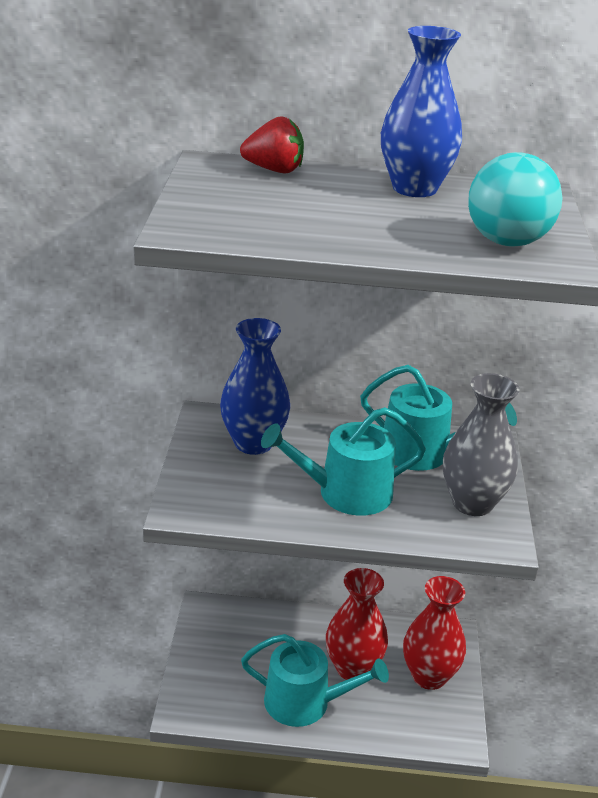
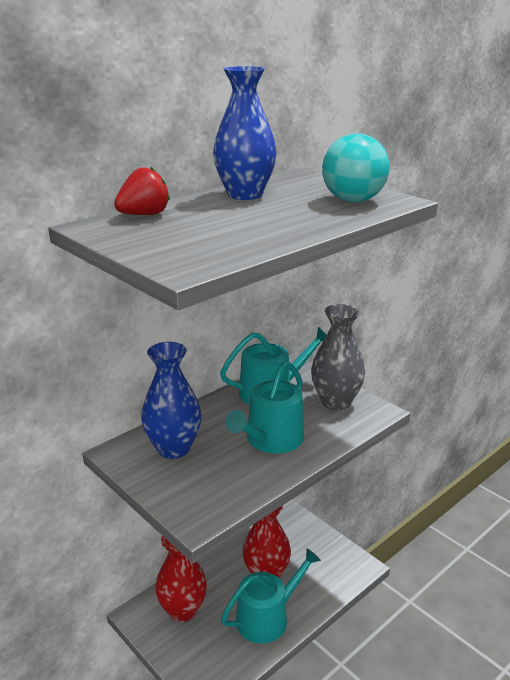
camera: 45 degrees left, 5 degrees down
red vase [403,576,466,690] -> red vase moved to [155,536,207,622]

